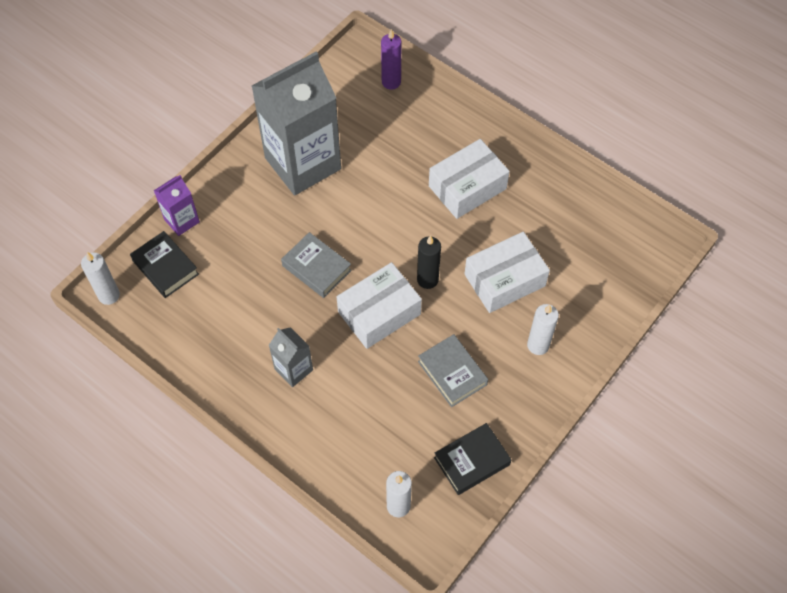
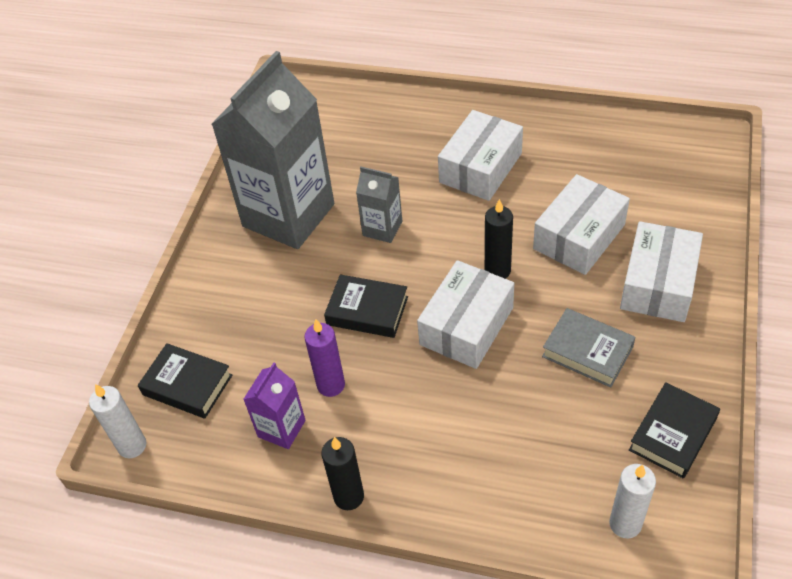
camera: 20 degrees left, 10 degrees down
purple carton [154,175,200,236] -> purple carton moved to [243,362,306,449]
grey carton [269,327,313,387] -> grey carton moved to [356,167,402,243]
grey book [281,232,352,298] -> black book [324,274,408,338]
purple candle [381,29,401,90] -> purple candle moved to [304,319,345,397]
white candle [527,304,559,355] -> white box [620,221,703,322]
none -> black candle [321,437,364,510]

